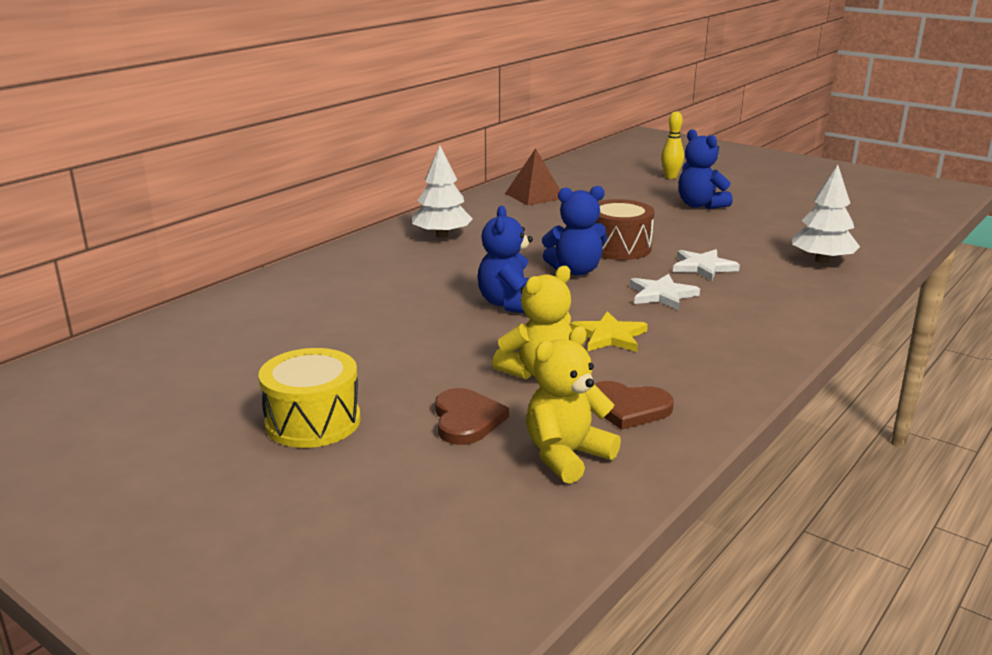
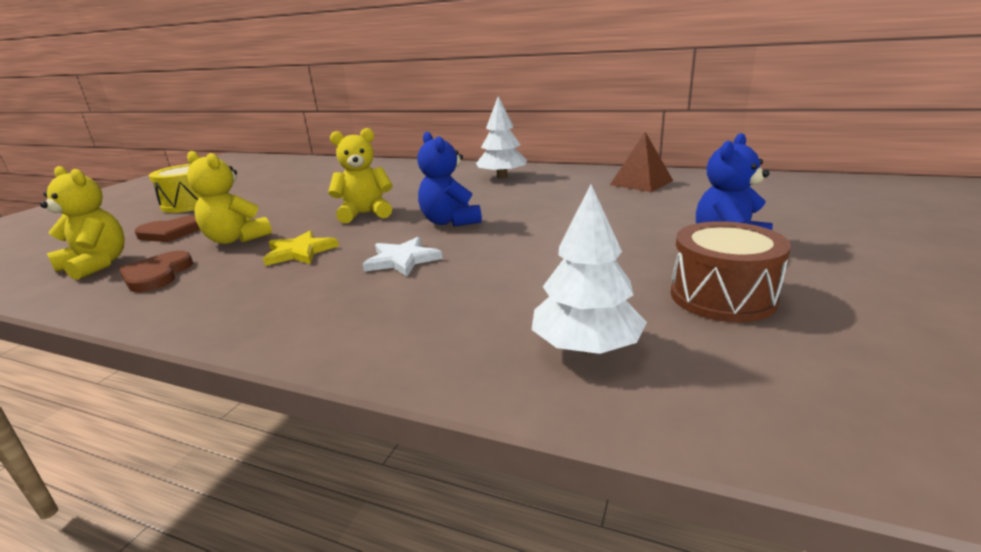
camera: 75 degrees right, 0 degrees up
blue teddy bear [477,206,533,313] -> yellow teddy bear [328,128,393,223]
brown drum [595,199,654,260] -> brown drum moved to [671,221,791,322]
yellow bowling pin [661,111,684,179] -> none
white star [673,249,740,281] -> none

